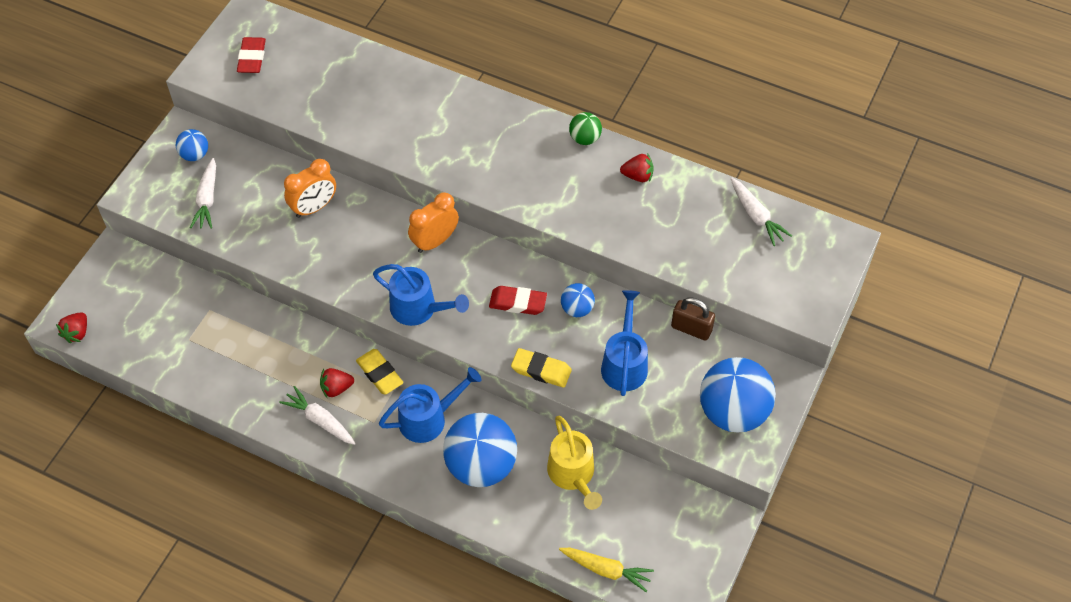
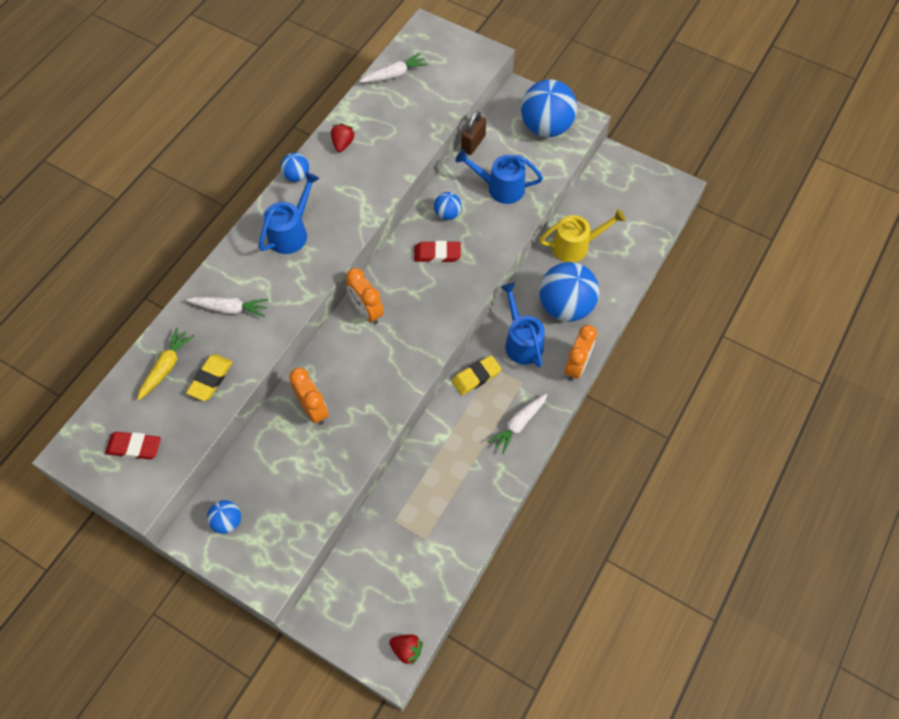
camera: 85 degrees left, 5 degrees up
white carrot [190,158,216,228] -> white carrot moved to [186,297,268,317]
red strawberry [320,368,354,398] -> none
blue watering can [373,264,469,326] -> blue watering can moved to [259,172,320,254]
red eraser [489,286,547,315] -> red eraser turned 75 degrees clockwise [414,241,461,263]
yellow eraser [511,348,572,388] -> yellow eraser moved to [186,354,233,401]
yellow carrot [559,548,654,592] -> yellow carrot moved to [137,328,194,400]
green ball [569,112,602,145] -> blue ball [280,153,309,182]
none -> orange clock [565,325,597,381]

